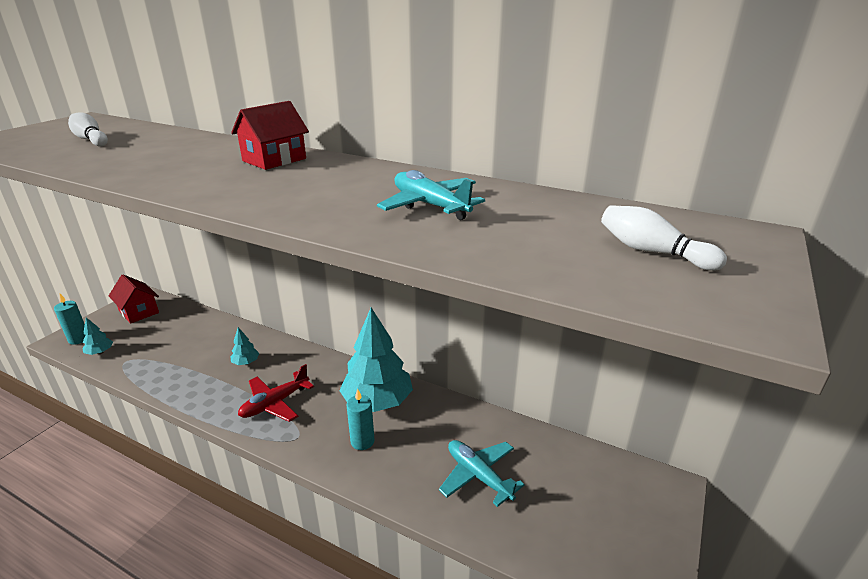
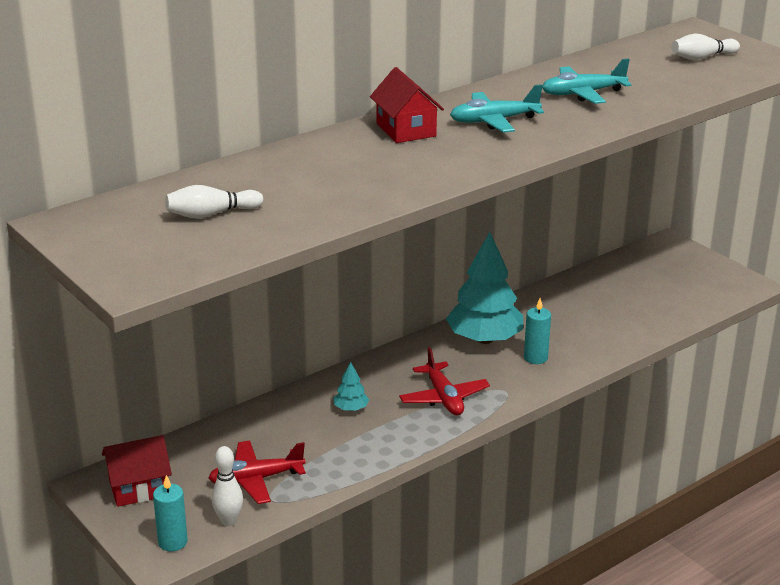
camera: 65 degrees left, 0 degrees up
turquoise tree [82,317,113,355] -> white bowling pin [212,446,243,526]
turquoise plane [439,440,525,507] -> turquoise plane moved to [450,84,544,133]
none -> red plane [208,440,306,504]

